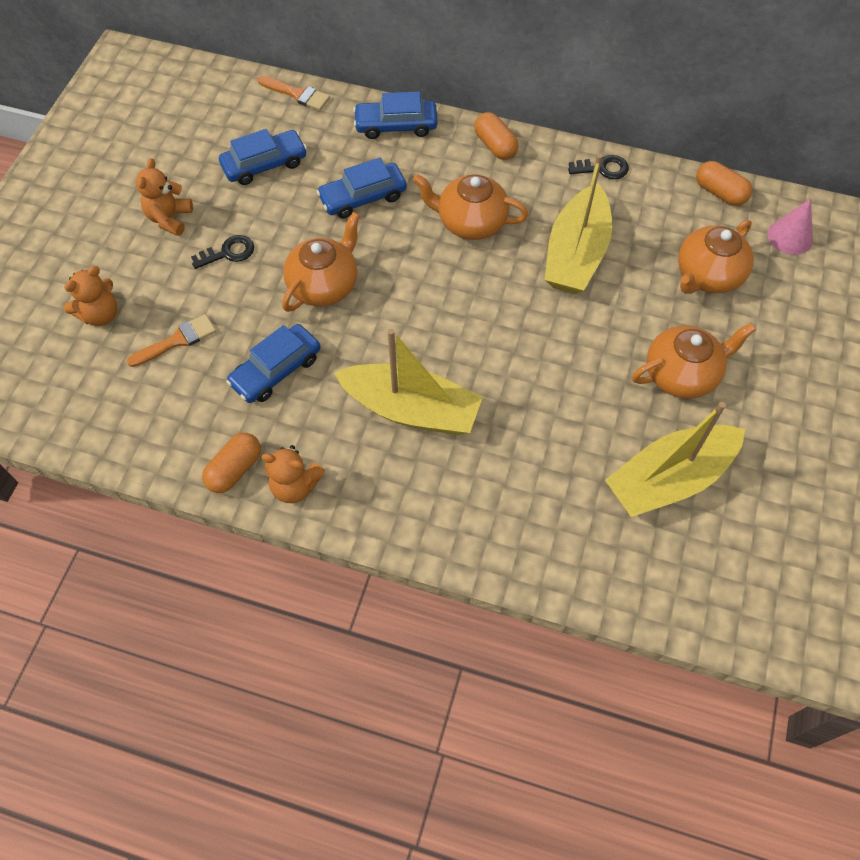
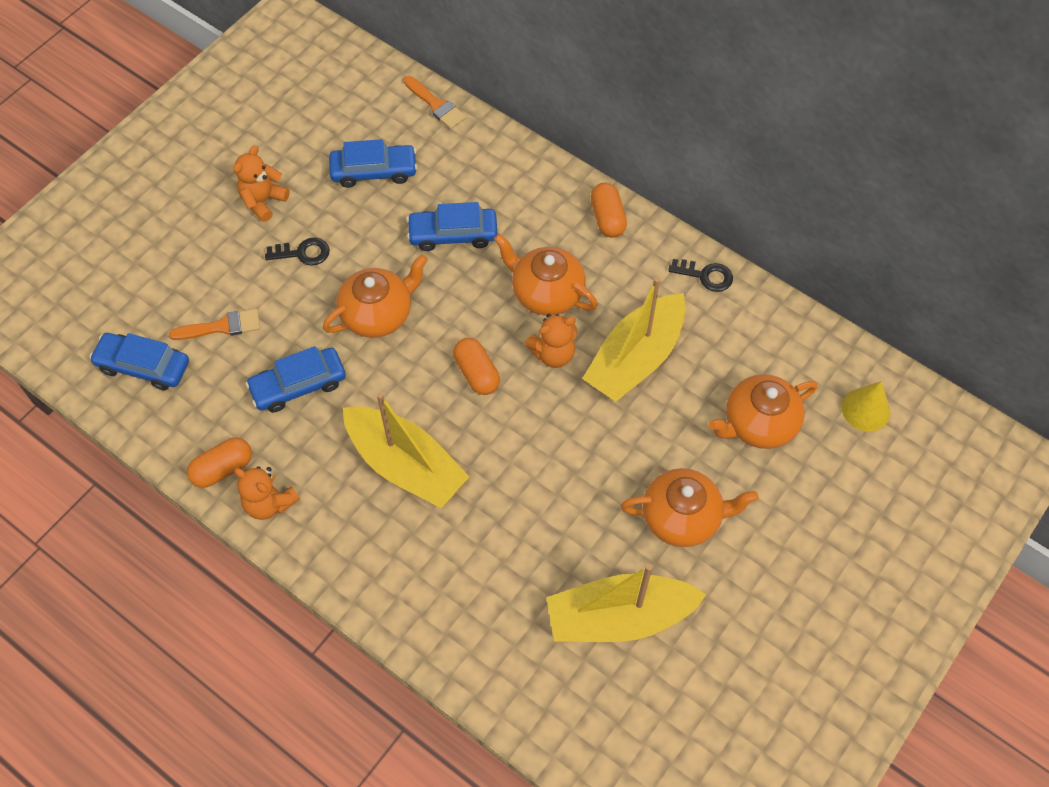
camera: 20 degrees right, 0 degrees up
orange teddy bear [64,266,117,326] -> orange teddy bear moved to [525,314,577,368]
blue car [353,92,438,139] -> blue car moved to [89,333,189,390]
orange capsule [696,161,752,206] -> orange capsule moved to [453,338,500,395]
pink cone [767,199,813,255] -> yellow cone [842,381,891,432]

